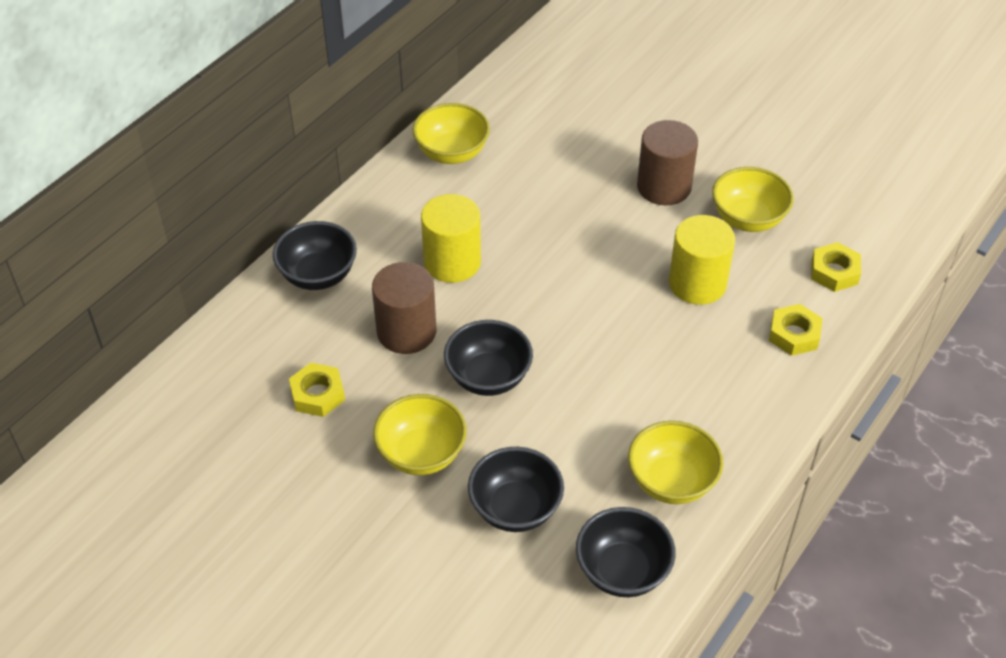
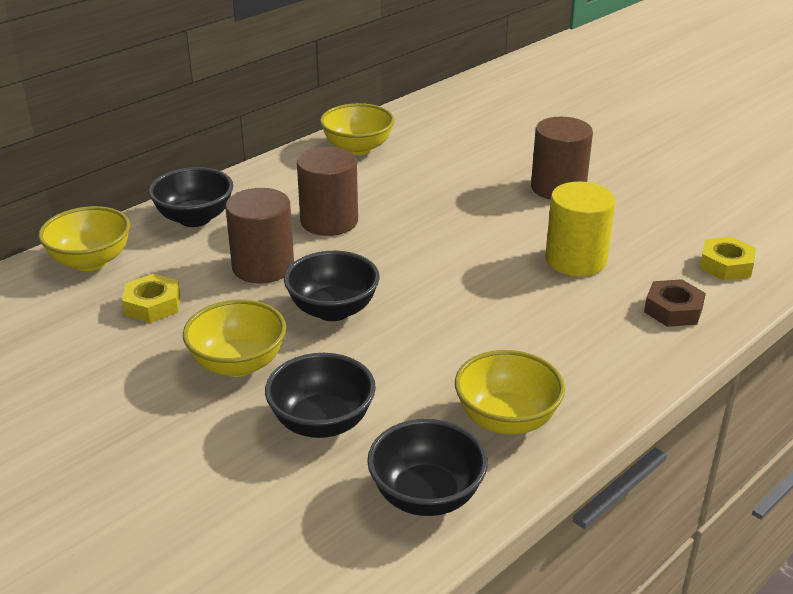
camera: 10 degrees right, 15 degrees down
yellow cylinder [421,194,481,283] -> brown cylinder [297,147,358,236]
yellow bowl [712,167,794,232] -> yellow bowl moved to [38,206,130,271]
yellow nut [769,304,823,356] -> brown nut [644,279,706,327]

